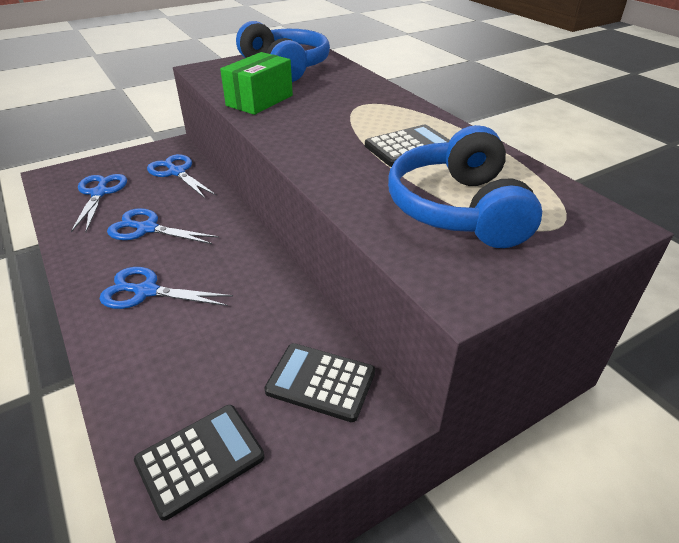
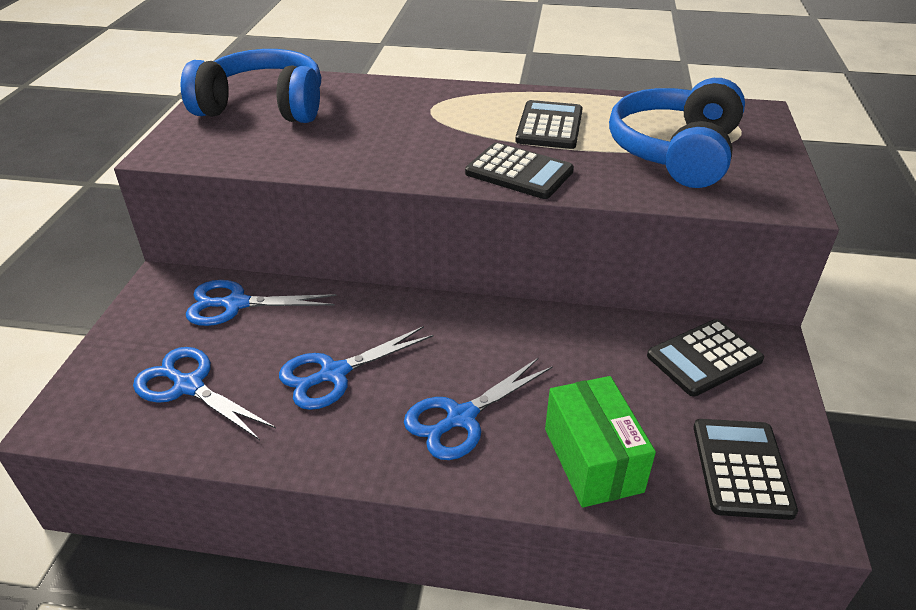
camera: 50 degrees left, 0 degrees up
green box [220,52,293,115] -> green box moved to [545,376,656,508]
blue headphones [388,125,542,248] -> blue headphones turned 75 degrees clockwise [609,78,745,188]
none -> black calculator [465,142,574,199]

